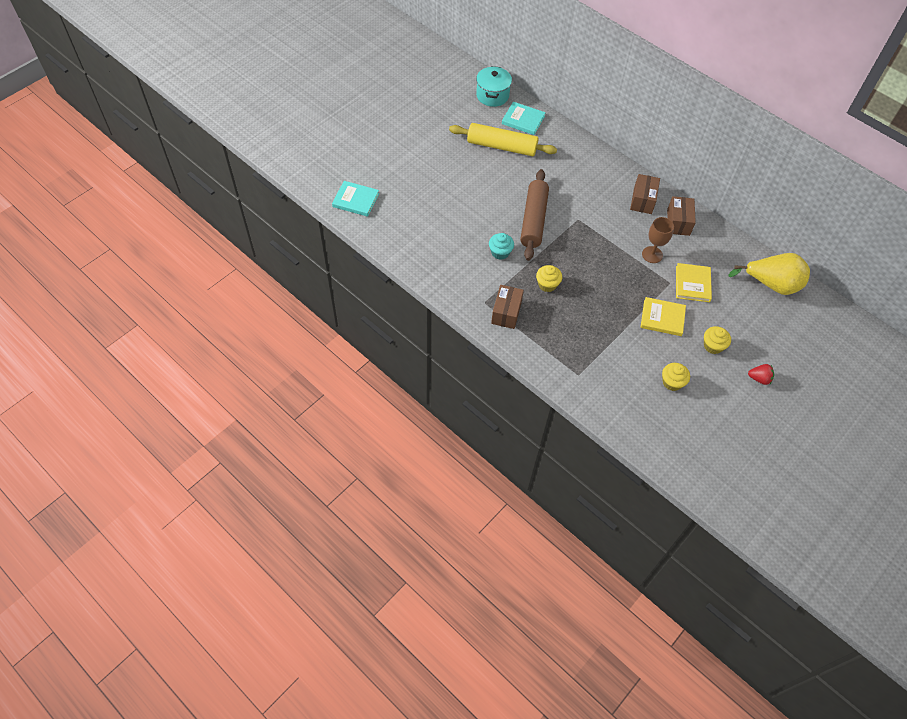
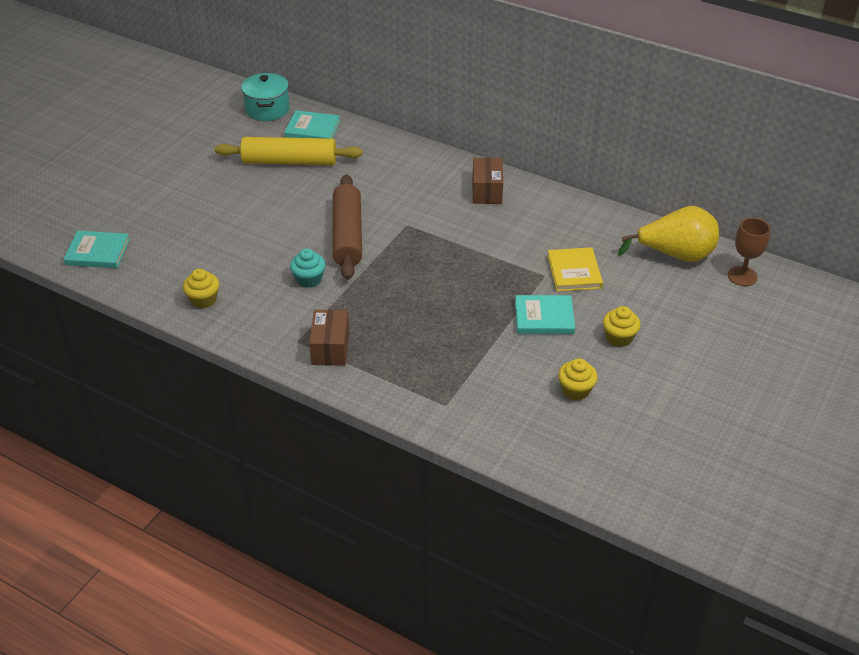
camera: 10 degrees left, 15 degrees down
yellow cupcake [536,265,562,292] -> yellow cupcake moved to [183,269,219,308]
yellow book [640,297,686,336] -> turquoise book [515,295,575,334]
brown goblet [642,217,674,263] -> brown goblet moved to [728,218,770,286]
brown box [667,196,696,236] -> none
red strawberry [748,364,774,385] -> none

